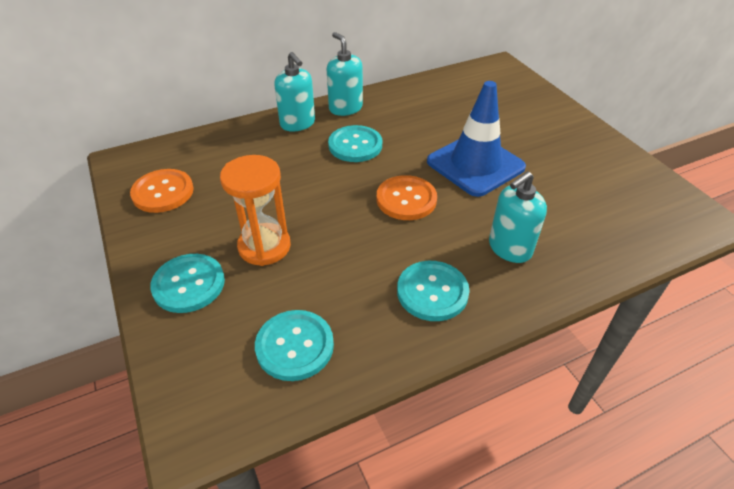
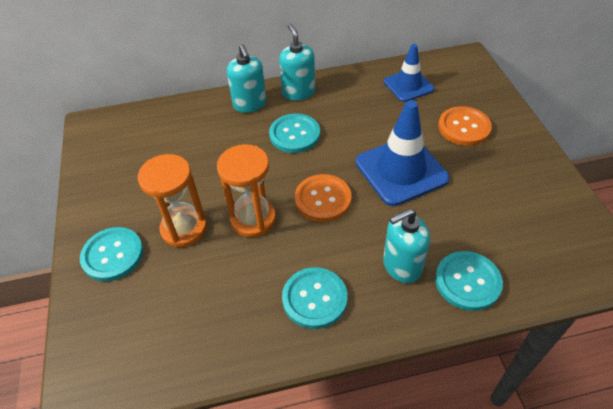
camera: 15 degrees right, 5 degrees up
orange button [130,169,194,213] -> orange button moved to [438,106,492,146]
turquoise button [255,310,334,381] -> turquoise button moved to [435,251,503,311]
none -> orange hourglass [217,144,276,237]
none -> blue traffic cone [384,44,434,102]

